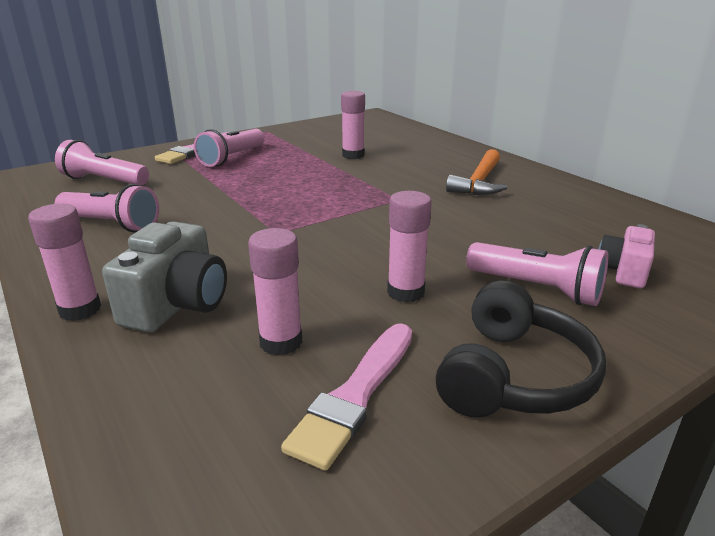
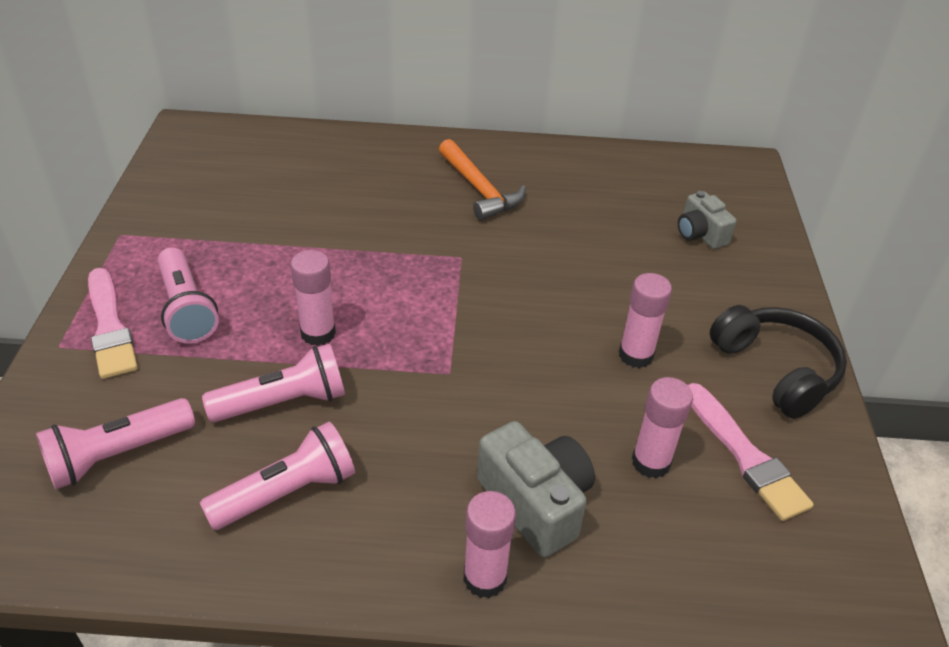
camera: 55 degrees left, 15 degrees up
pink glue stick [341,91,365,159] -> pink glue stick moved to [291,250,336,346]
pink flashlight [466,242,608,306] -> pink flashlight moved to [202,344,345,423]
pink camera [598,224,655,288] -> grey camera [678,191,736,249]

